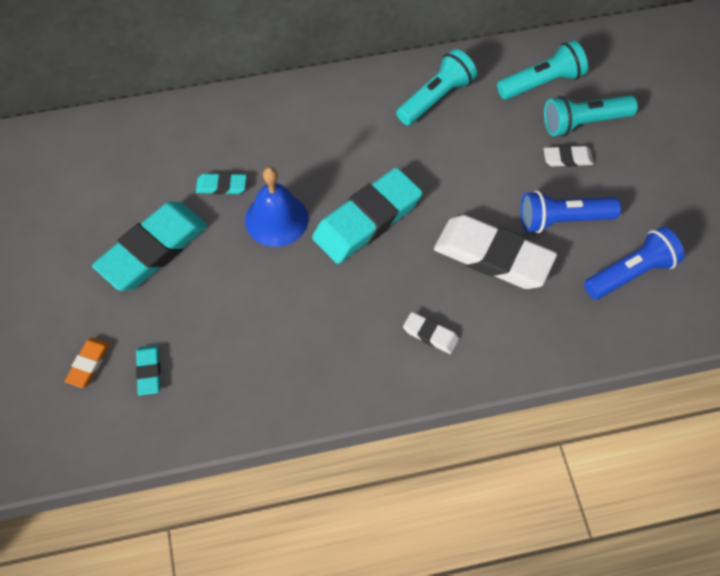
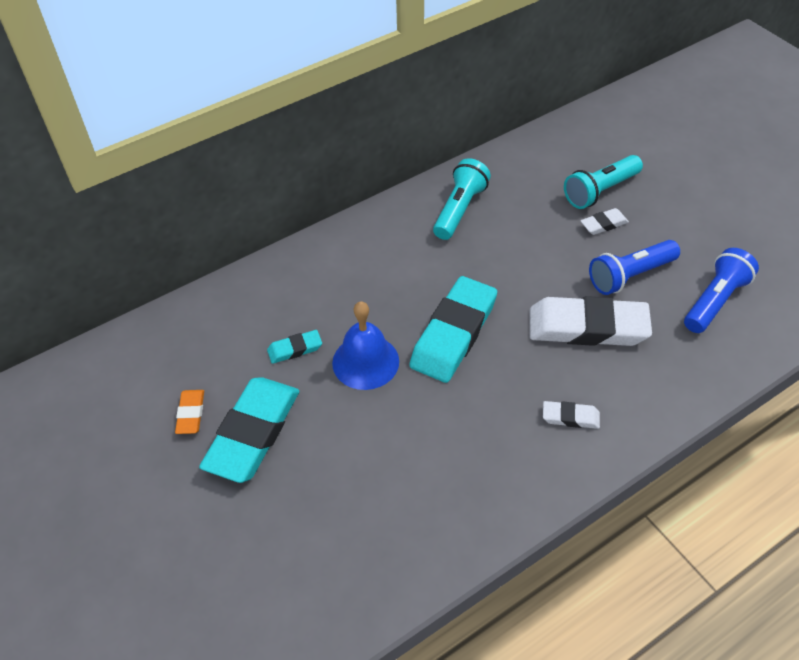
camera: 20 degrees left, 10 degrees down
orange eraser [65,338,110,388] -> orange eraser moved to [175,390,204,434]
turquoise eraser [136,345,160,396] -> none
turquoise flashlight [497,40,588,100] -> none

